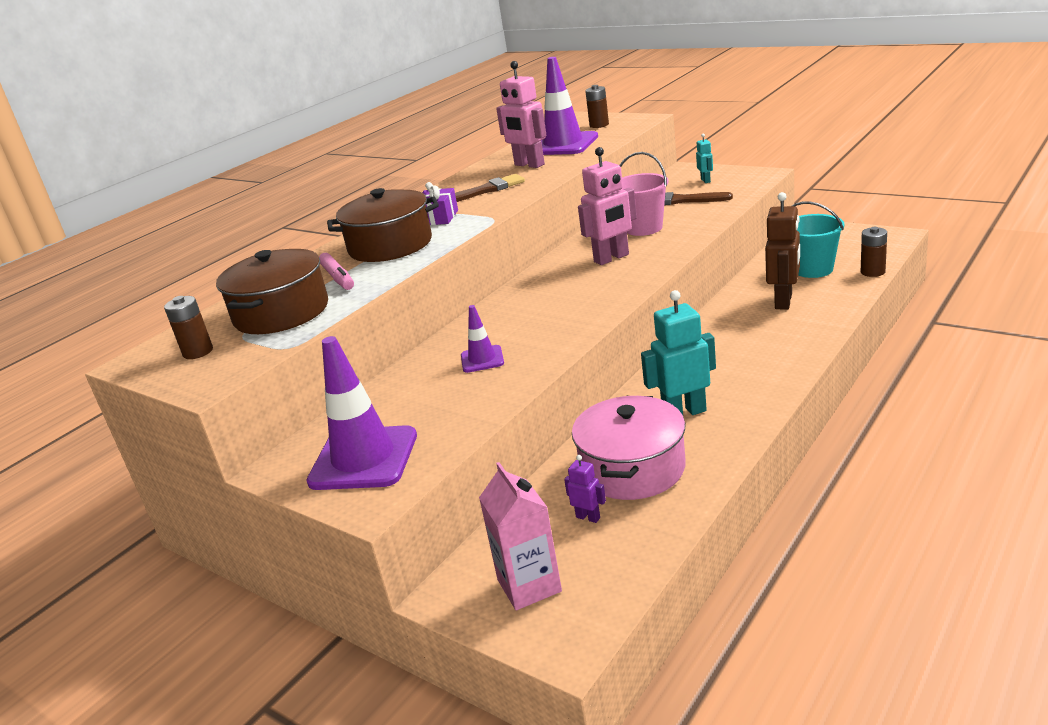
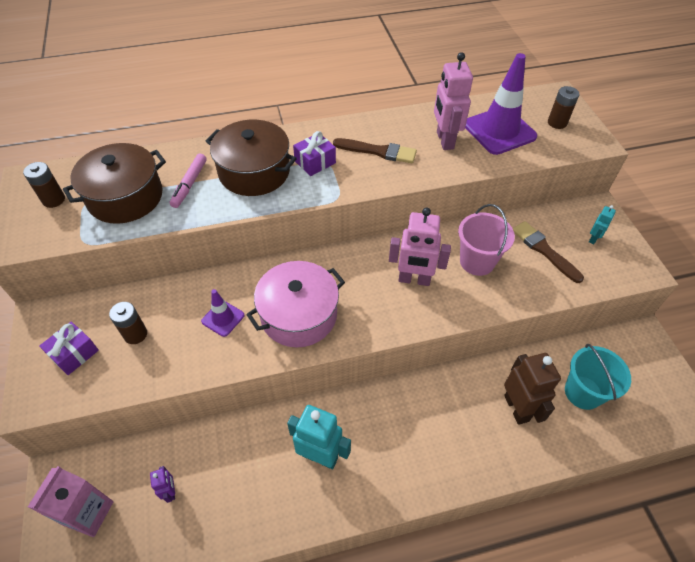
camera: 35 degrees right, 25 degrees up
purple traffic cone [306,336,417,490] -> purple gift [39,322,99,375]
pink pot [572,396,686,500] -> pink pot moved to [246,261,345,347]
brown robot [765,192,800,309] -> brown robot turned 75 degrees counterclockwise [504,353,561,425]
brown battery [861,227,887,277] -> brown battery moved to [109,302,147,344]

